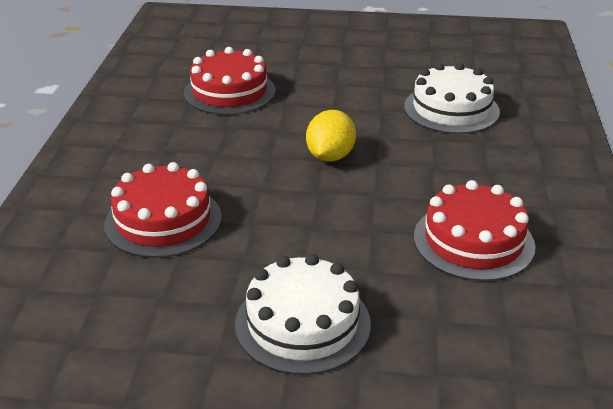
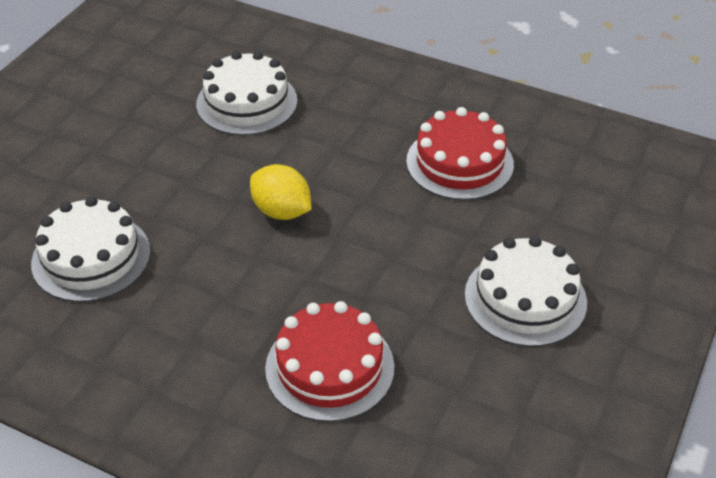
camera: 70 degrees left, 10 degrees up
red cake [184,47,275,115] -> white cake [31,196,151,302]

